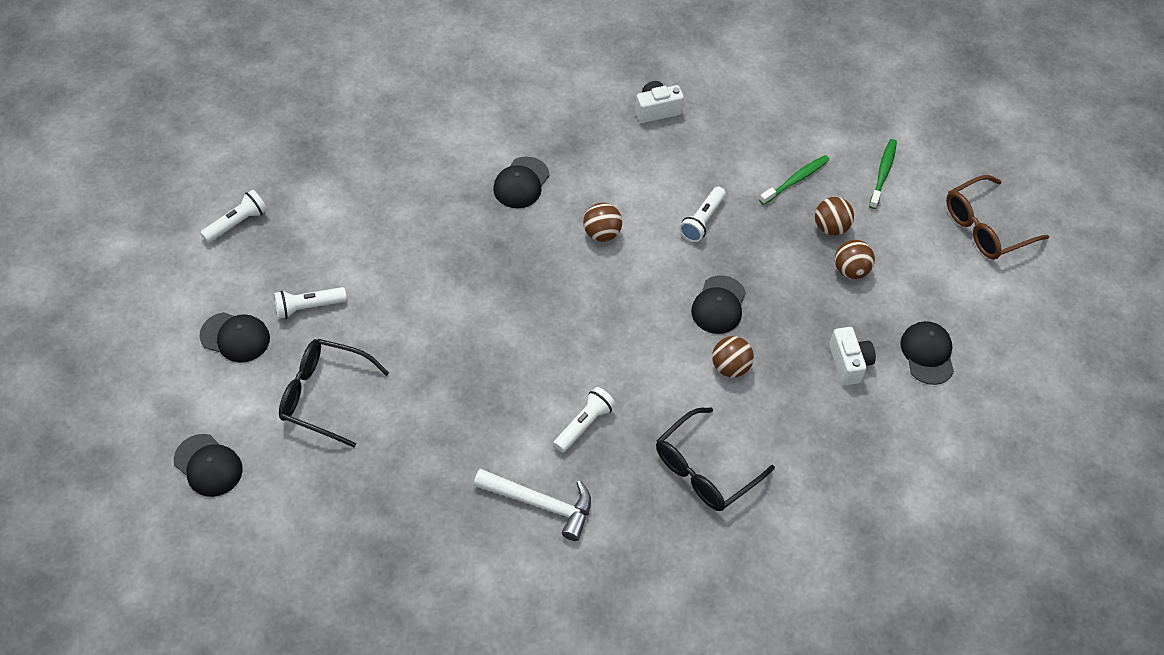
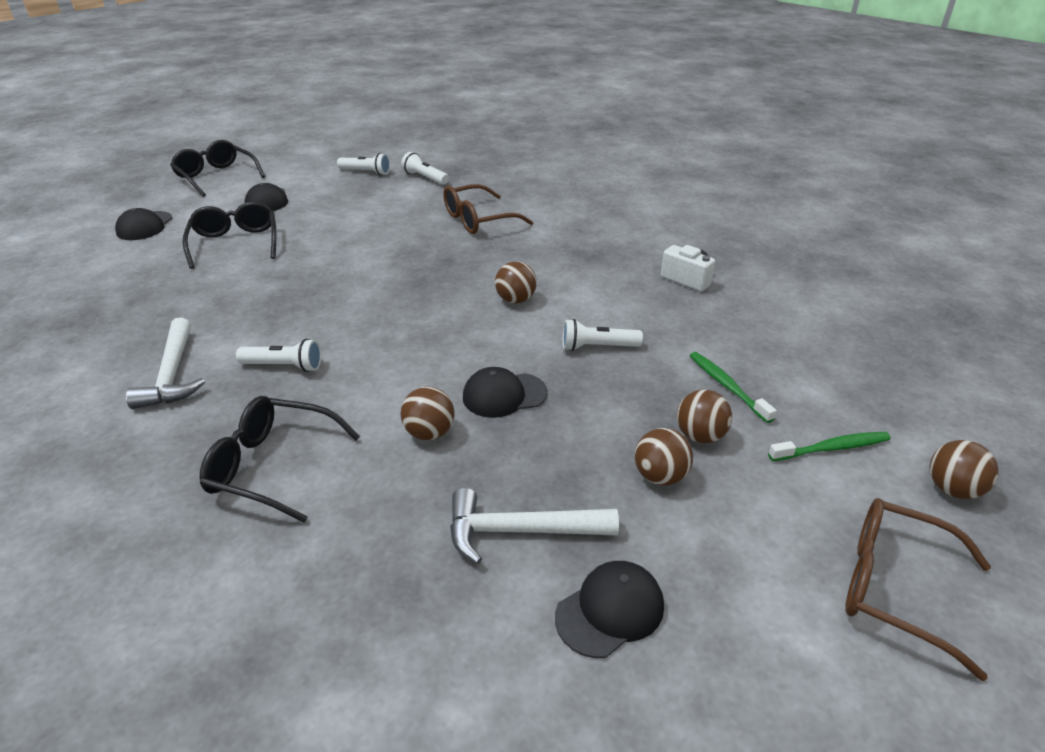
camera: 60 degrees right, 20 degrees down
white flashlight [274,287,347,319] -> white flashlight moved to [401,152,449,185]
black cap [493,156,549,208] -> none
green toothbrush [759,155,829,205] -> green toothbrush turned 135 degrees counterclockwise [690,352,777,423]
white camera [829,327,876,385] -> white hammer [450,488,619,564]
none -> black glasses [170,140,265,197]
none -> brown glasses [443,184,533,234]
none -> brown ball [930,440,999,499]

